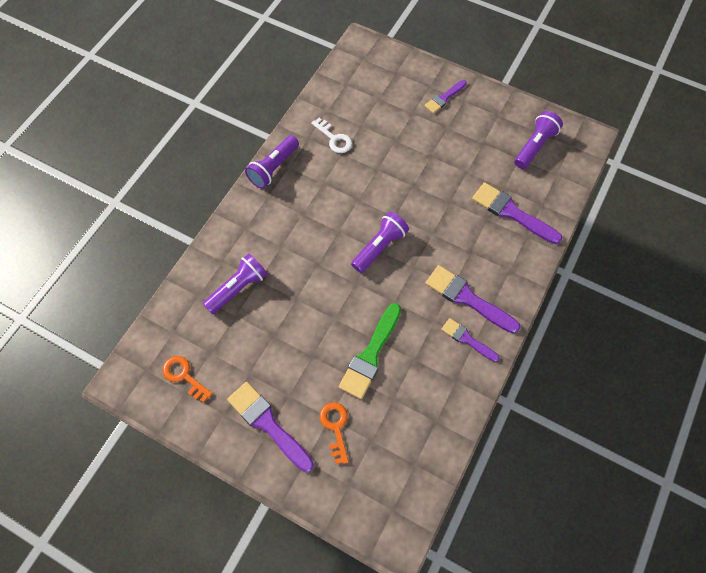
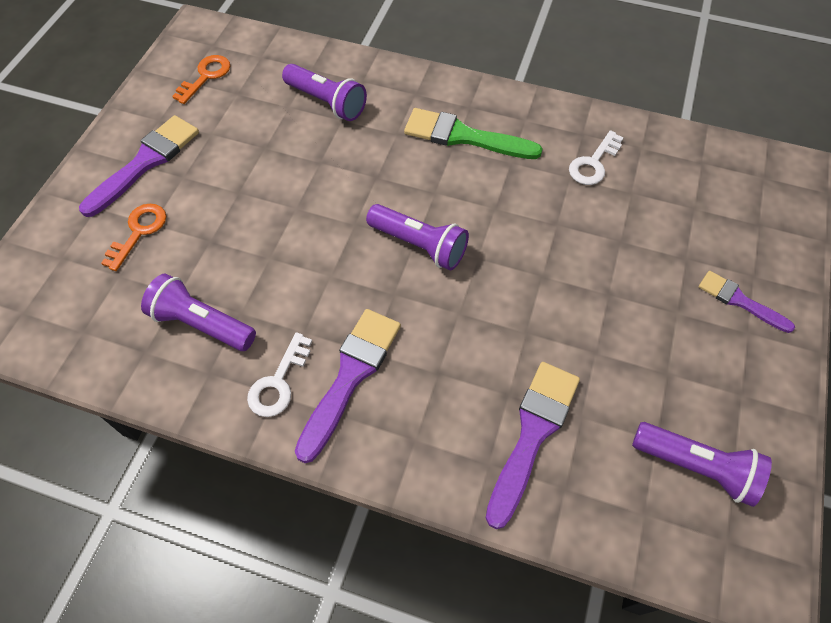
camera: 80 degrees right, 5 degrees down
purple flashlight [245,135,299,189] -> purple flashlight moved to [141,274,256,351]
orange key [320,402,349,464] -> orange key turned 45 degrees counterclockwise [101,204,166,271]
green brush [339,303,401,399] -> green brush moved to [404,108,543,159]
purple brush [441,318,499,362] -> white key [247,332,312,417]

